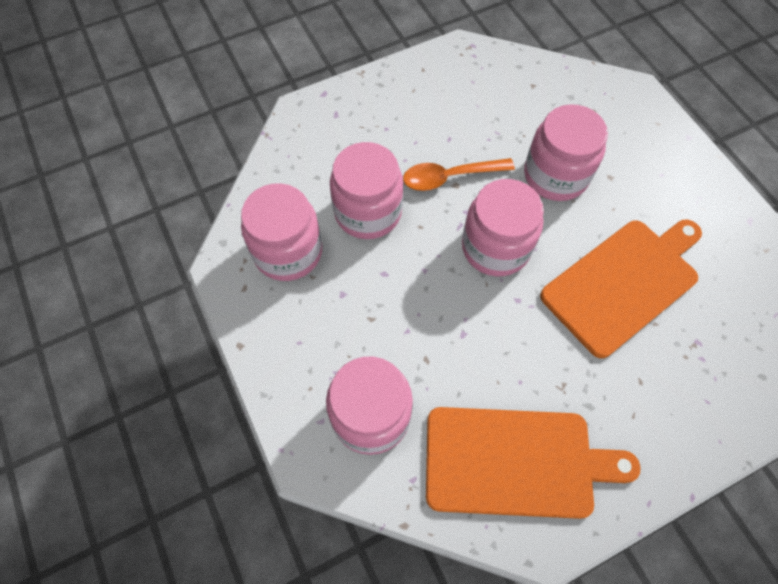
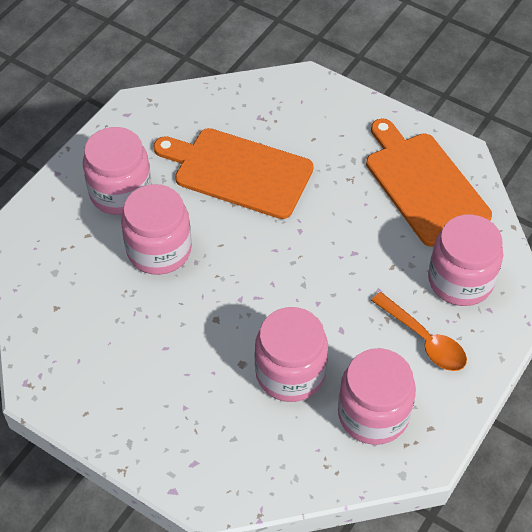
camera: 120 degrees left, 10 degrees down
orange spoon [403,158,515,191] -> orange spoon moved to [371,292,467,371]
pink jar [462,179,544,276] -> pink jar moved to [83,127,152,215]

